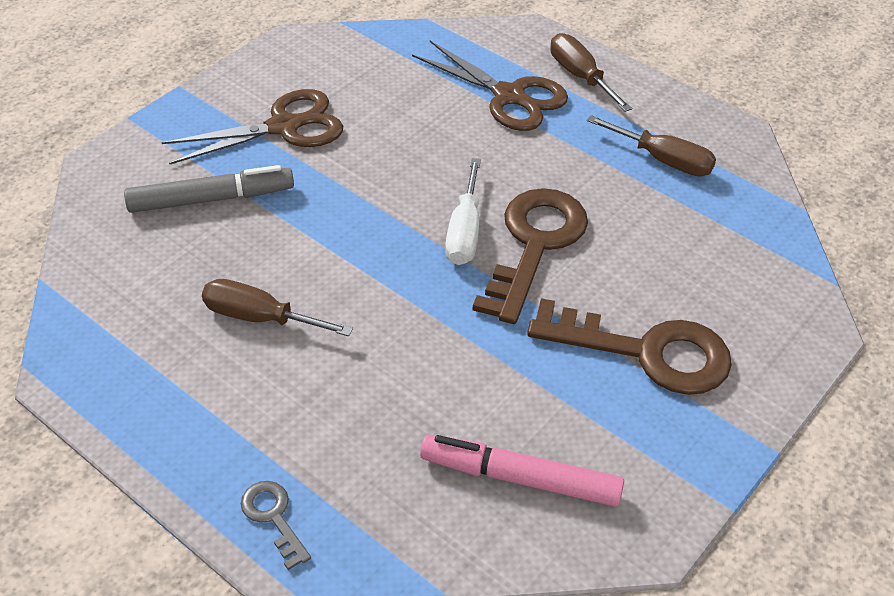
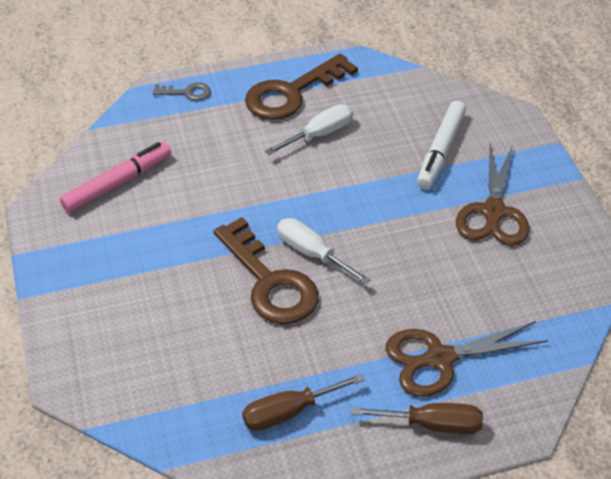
camera: 125 degrees right, 0 degrees up
grey marker [124,165,294,213] -> white marker [417,101,466,189]
brown screwdriver [202,279,353,336] -> white screwdriver [265,104,353,155]
brown key [527,298,732,395] -> brown key moved to [245,54,358,120]

